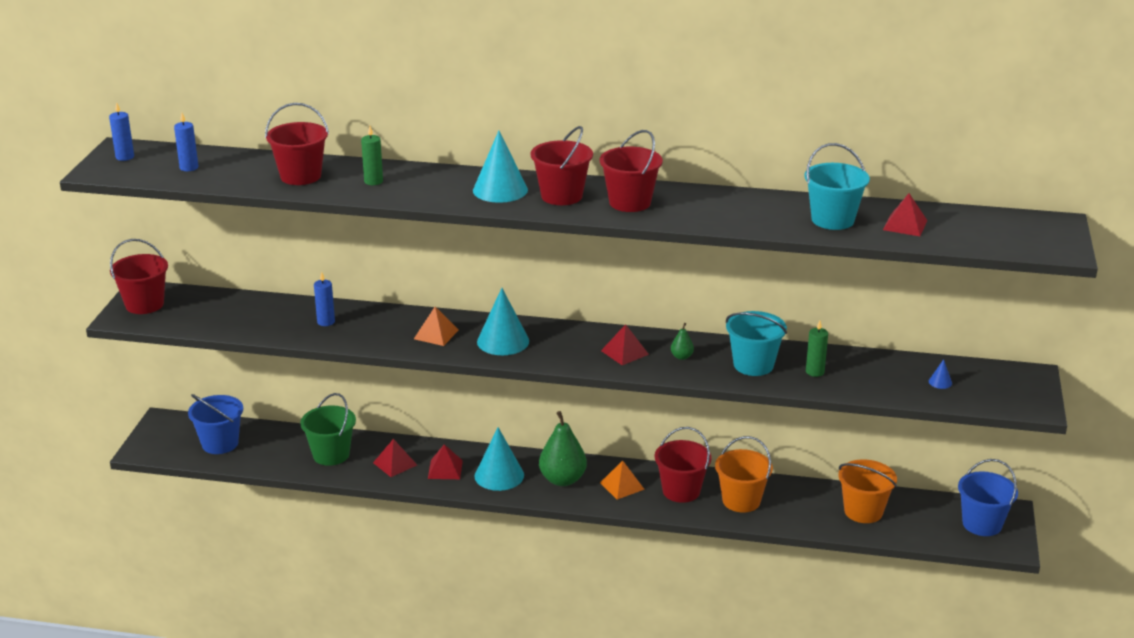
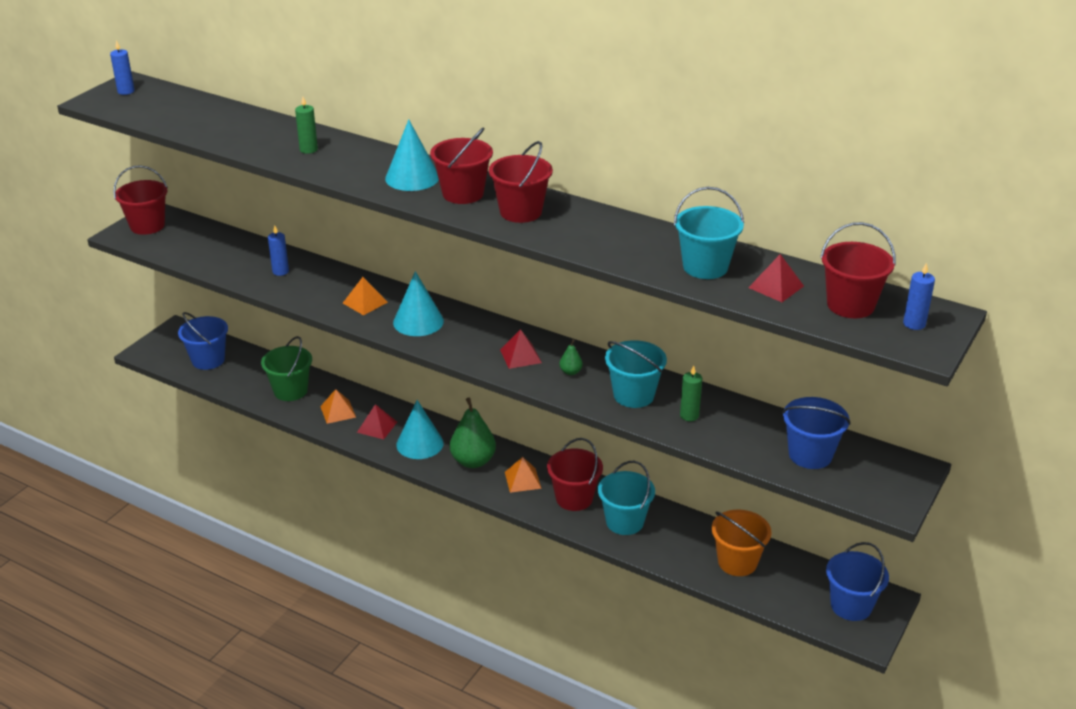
camera: 20 degrees right, 5 degrees up
blue candle [174,113,198,171] -> blue candle moved to [903,262,935,330]
red bucket [265,103,329,185] -> red bucket moved to [820,222,896,318]
red pyramid [373,439,417,477] -> orange pyramid [320,389,356,424]
orange bucket [715,436,773,513] -> turquoise bucket [598,461,655,535]
blue cone [929,359,952,389] -> blue bucket [782,397,851,469]

